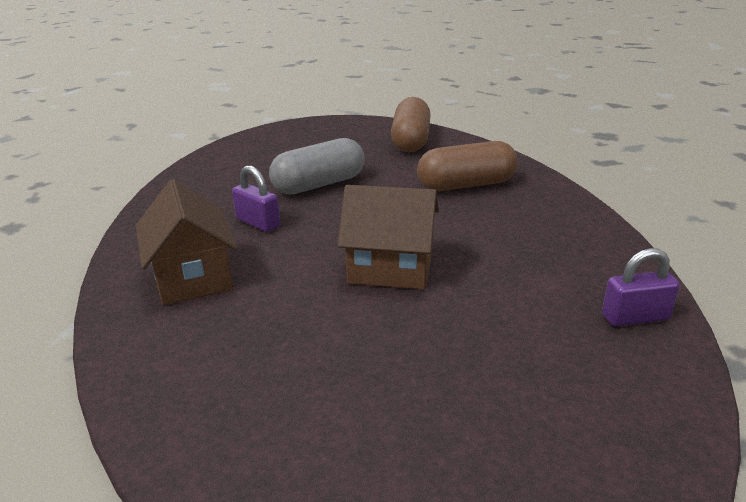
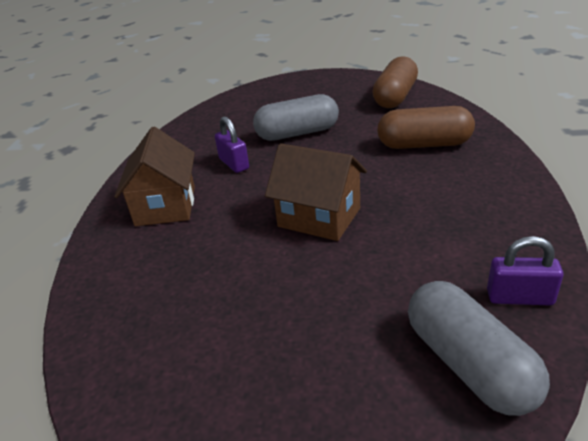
camera: 20 degrees right, 5 degrees up
none -> grey capsule [408,281,550,416]

